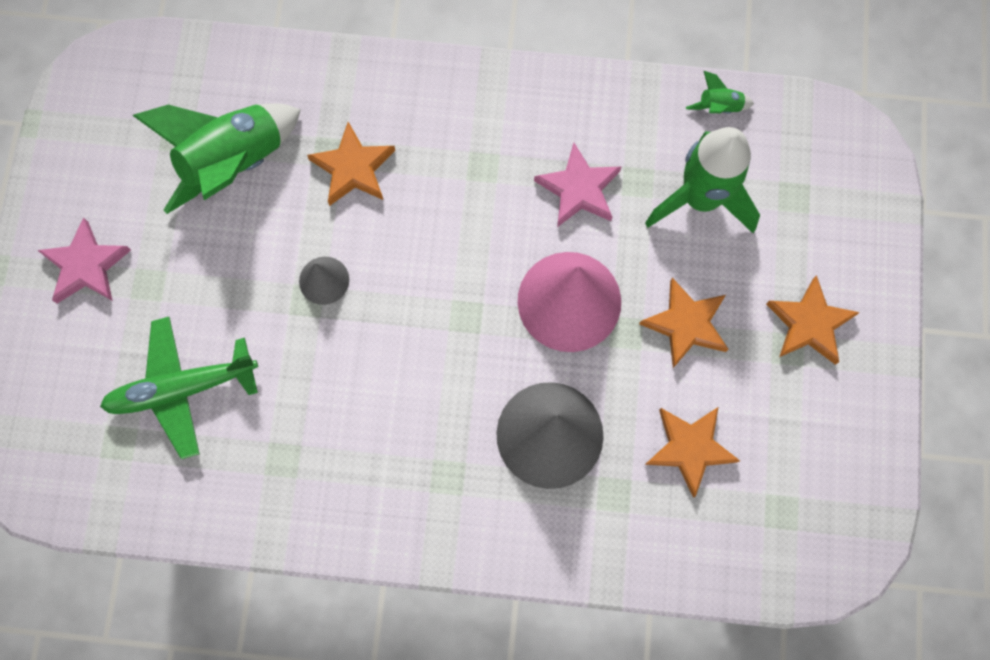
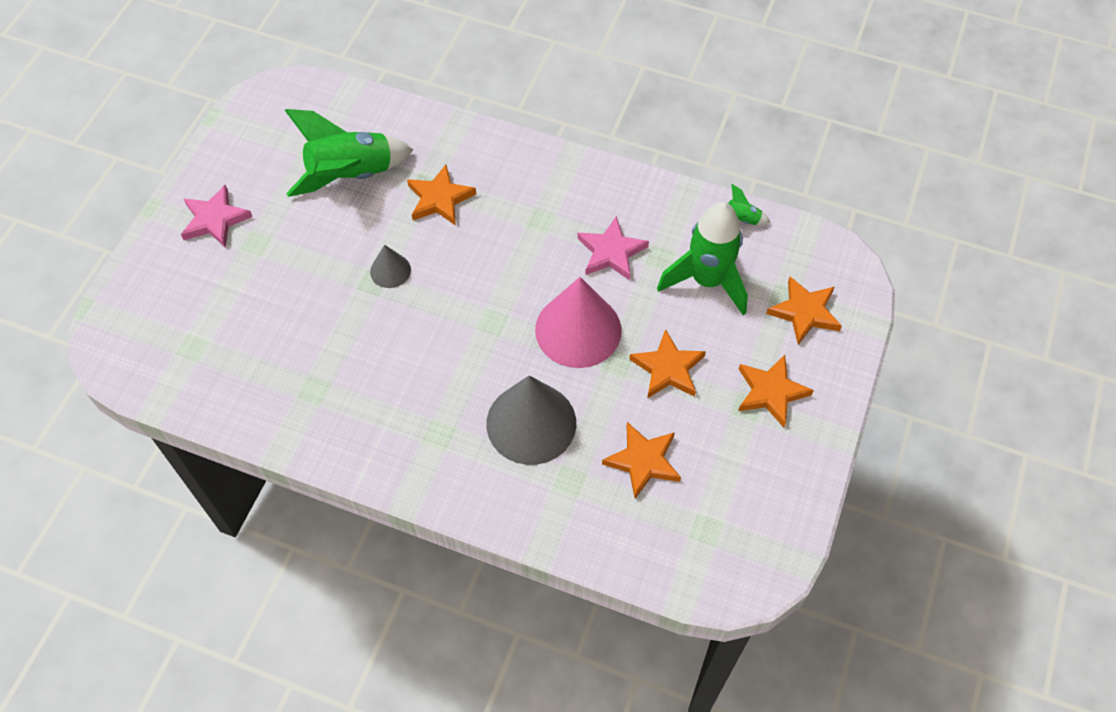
camera: 15 degrees right, 15 degrees down
green plane [100,317,258,459] -> none
none -> orange star [766,277,842,345]

